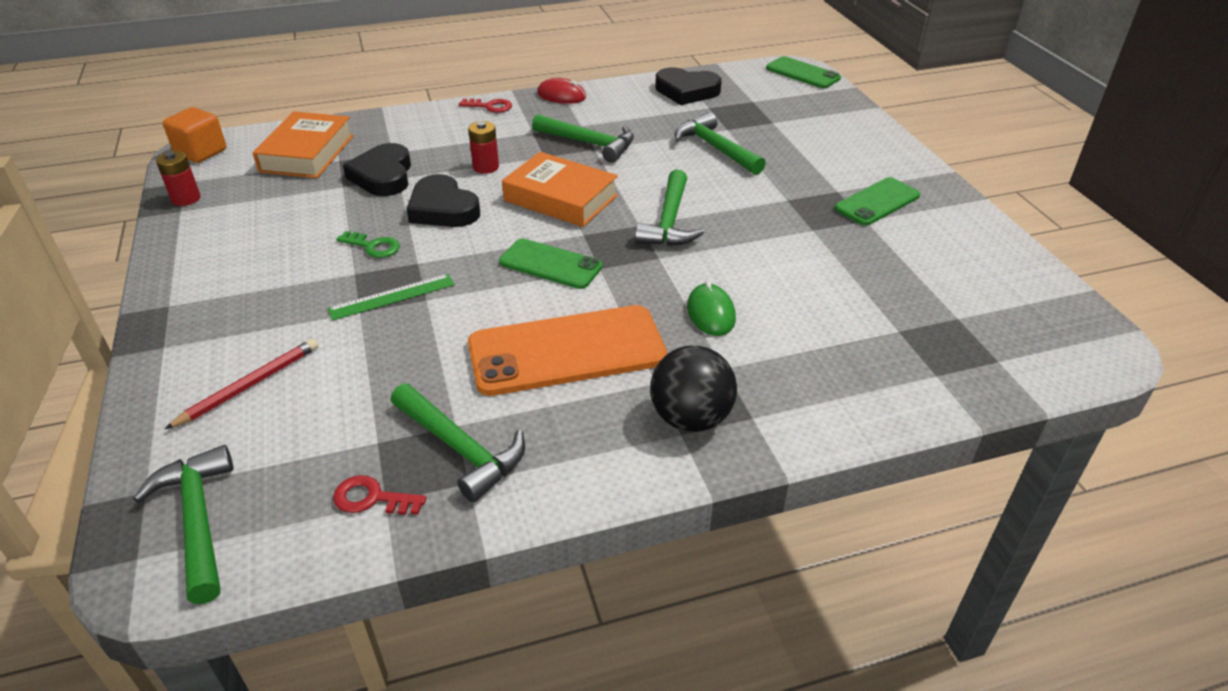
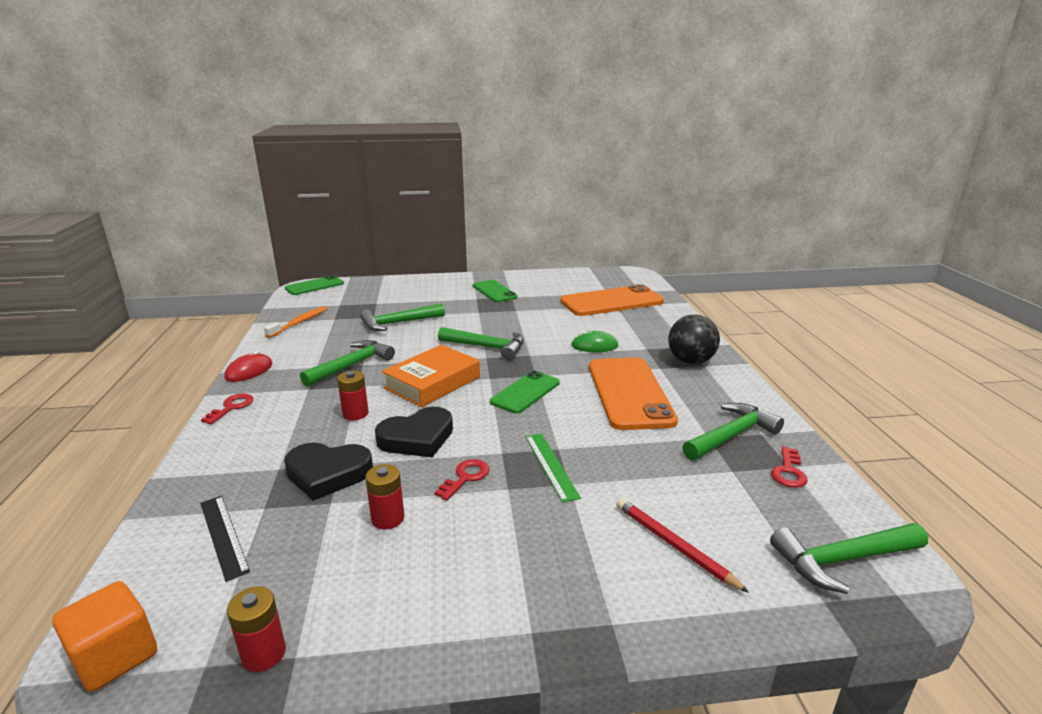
camera: 80 degrees left, 15 degrees down
orange book [252,111,354,178] -> black ruler [200,496,250,582]
green key [336,231,400,258] -> red key [434,459,490,501]
black heart [655,67,722,105] -> orange toothbrush [264,306,327,338]
none -> red battery [365,464,404,530]
none -> orange phone [560,284,664,316]

